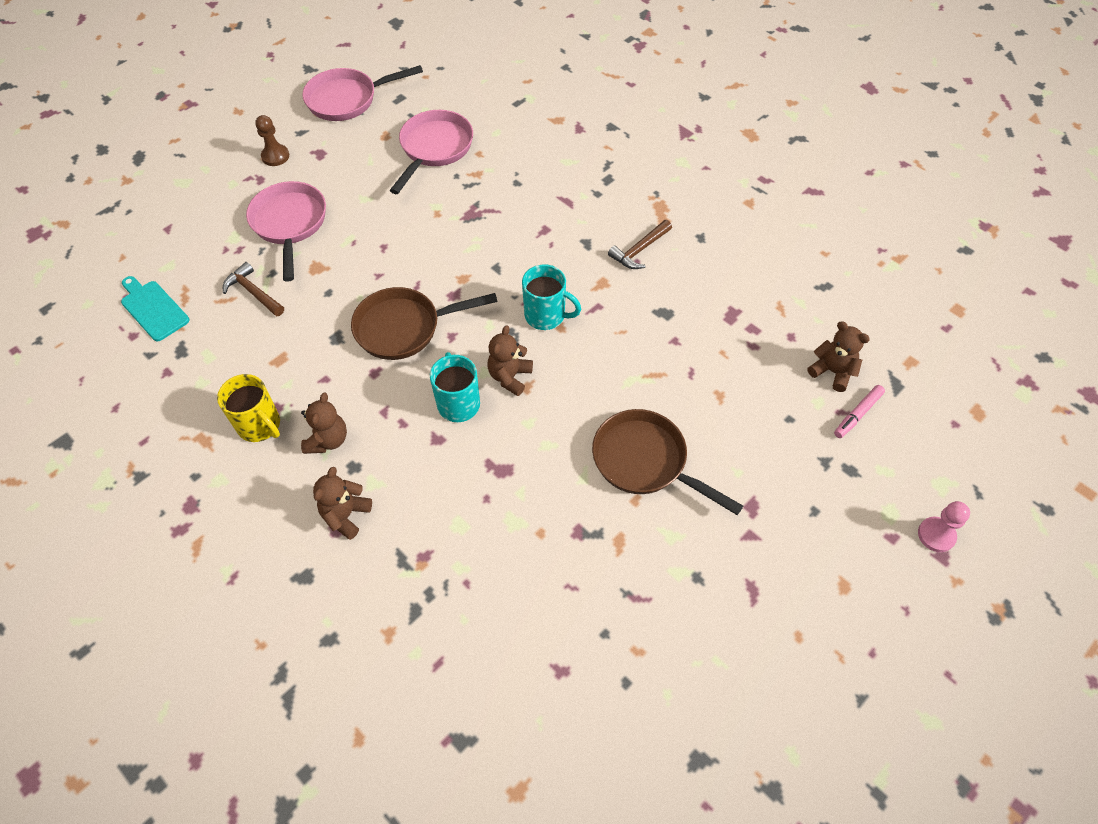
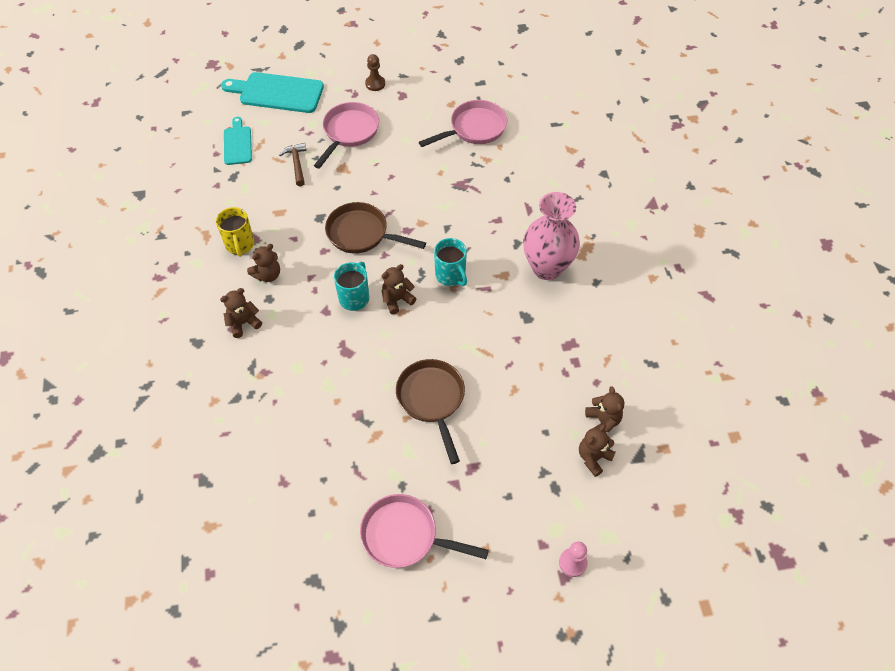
camera: 35 degrees right, 0 degrees up
pink pan [302,65,423,121] -> pink pan moved to [360,494,489,568]
brown hammer [608,220,672,269] -> pink vase [523,192,580,280]
pink marker [834,385,885,438] -> brown teddy bear [579,424,616,477]
none -> turquoise cutting board [221,72,324,113]

